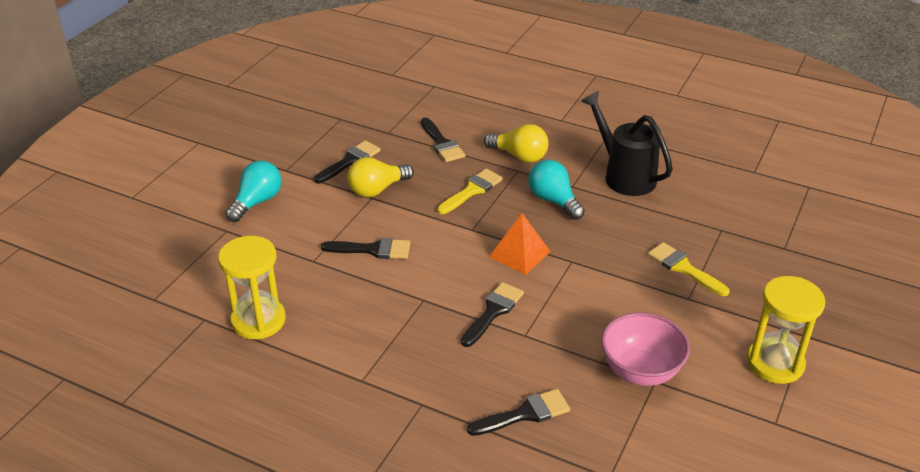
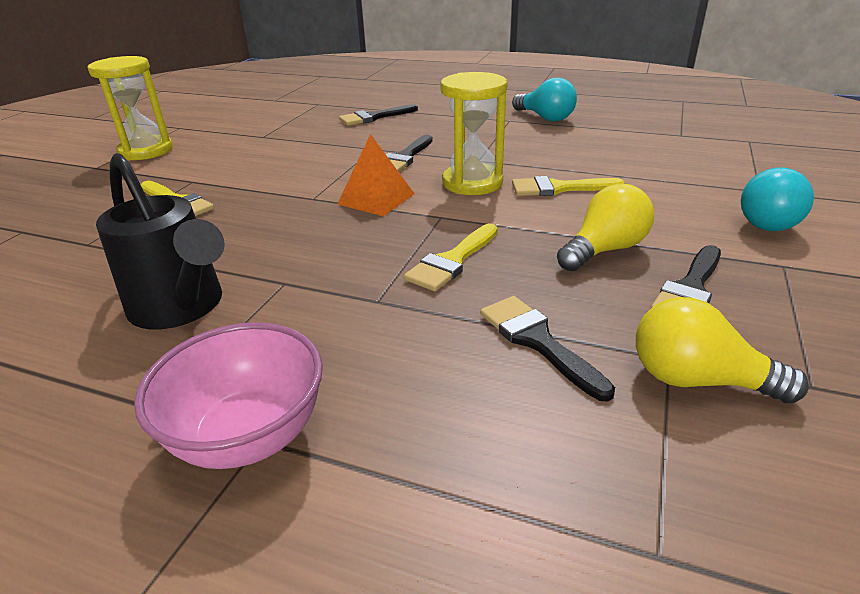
camera: 175 degrees right, 5 degrees down
yellow hourglass [218,236,286,339] -> yellow hourglass moved to [440,72,508,195]
black brush [321,238,410,259] -> yellow brush [512,176,625,196]
yellow light bulb [484,124,549,163] -> yellow light bulb moved to [636,297,809,404]
turquoise light bulb [529,160,585,220] -> turquoise light bulb moved to [512,78,577,121]
pink bowl [601,312,690,386] -> pink bowl moved to [134,322,323,469]

